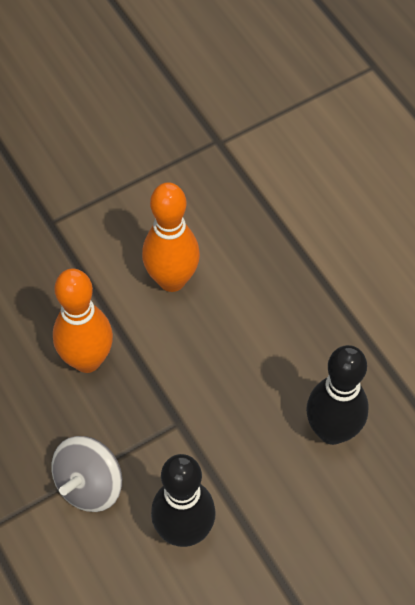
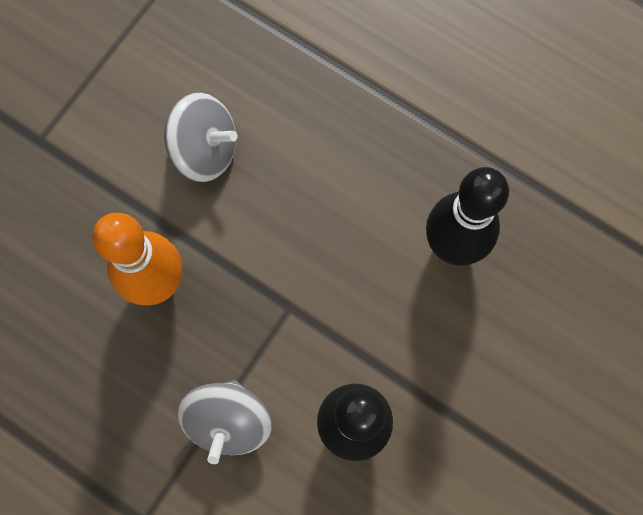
camera: 25 degrees left, 15 degrees up
orange bowling pin [142,182,200,292] -> grey spinning top [164,92,237,182]

